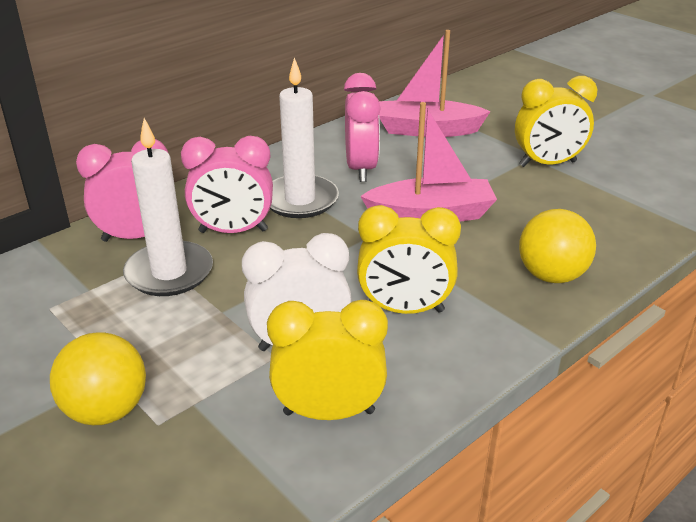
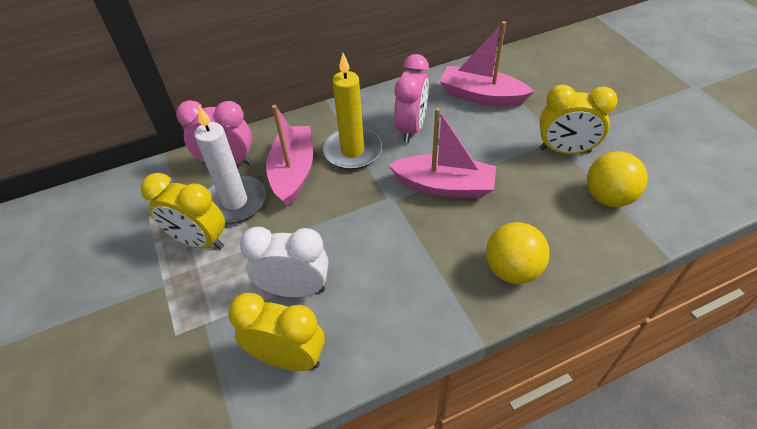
camera: 20 degrees right, 15 degrees up
yellow ball [50,332,146,425] -> yellow ball moved to [587,151,648,207]
pink clock [181,136,273,233] -> pink boat [266,105,313,206]
white candle [270,57,339,218] -> yellow candle [323,53,382,170]
yellow clock [357,205,461,314] -> yellow clock moved to [141,173,225,249]

